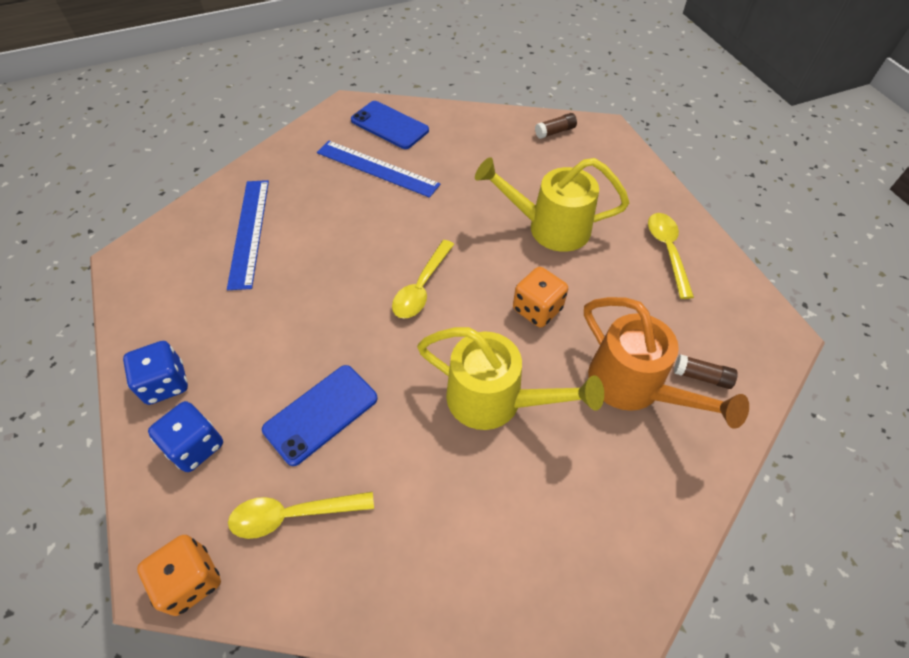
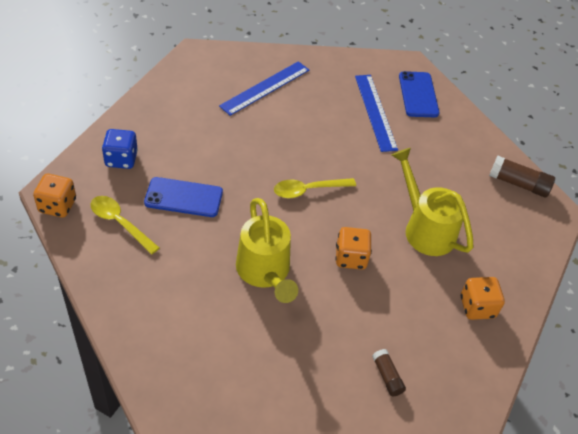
camera: 45 degrees right, 5 degrees down
blue dice [123,341,188,405] -> none
brown glue stick [535,113,577,139] -> brown glue stick [489,156,555,197], size x1.64
orange watering can [584,297,749,429] -> none
yellow spoon [648,213,694,299] -> orange dice [461,277,505,320]

